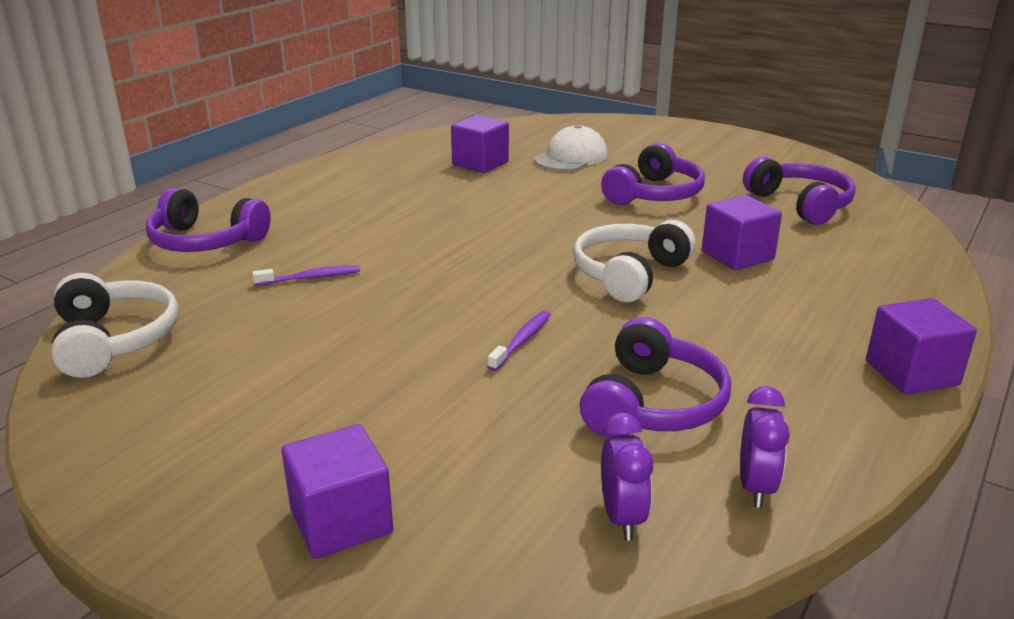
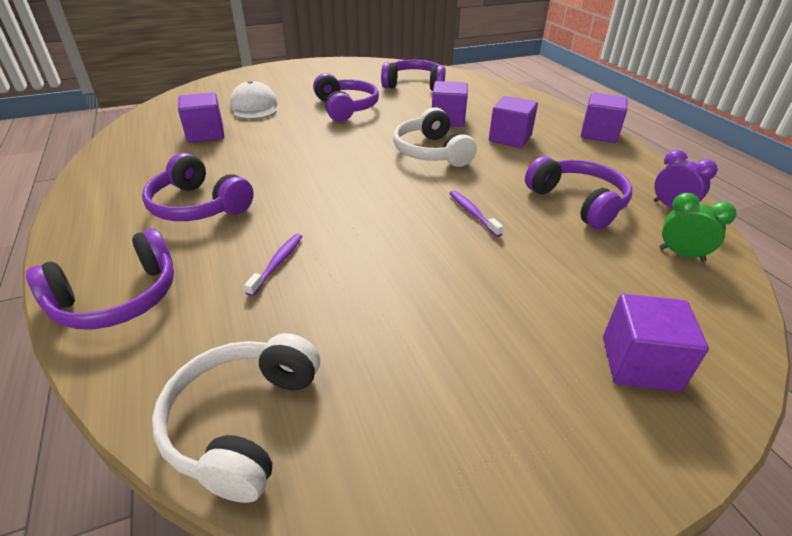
camera: 55 degrees left, 10 degrees up
white headphones [51,273,179,378] -> white headphones turned 90 degrees counterclockwise [152,333,320,503]
purple clock [601,412,653,540] -> green clock [659,193,736,261]
none -> purple headphones [142,153,254,221]
none -> purple cube [489,96,538,148]

